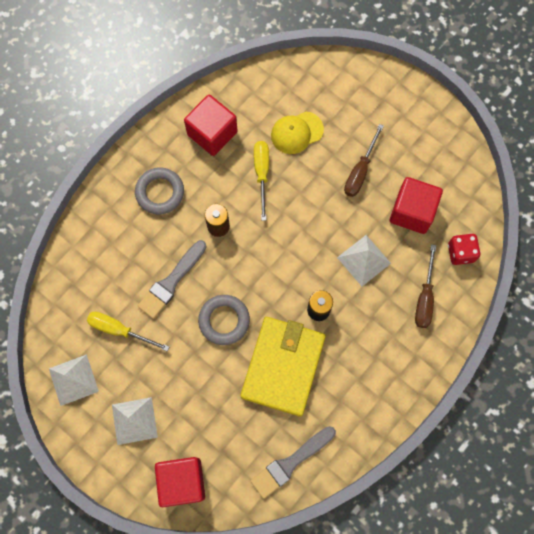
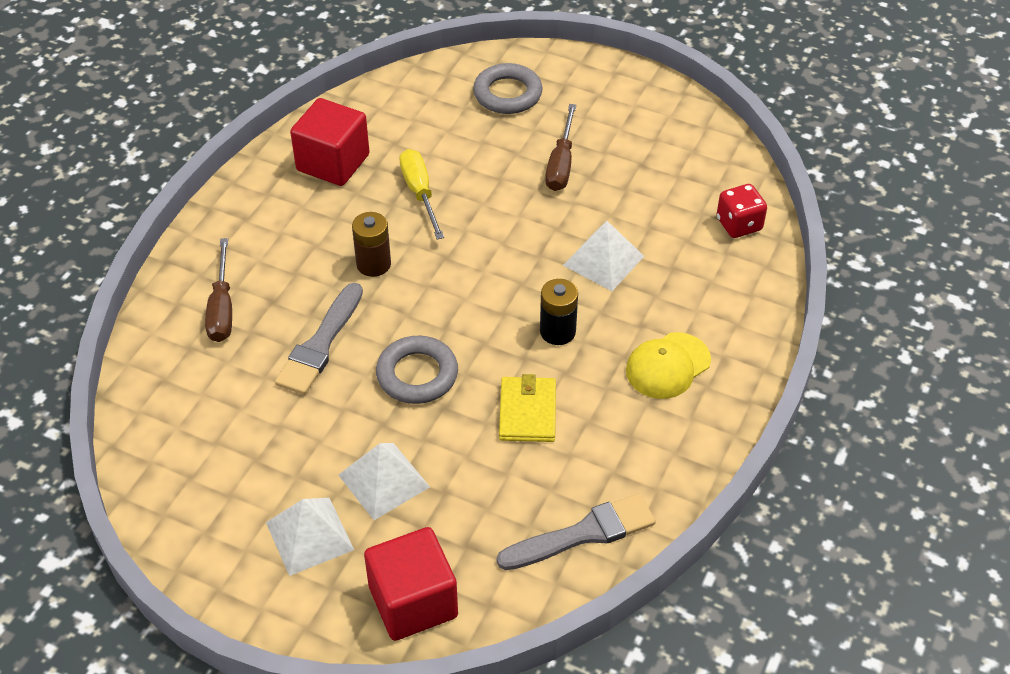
camera: 15 degrees left, 25 degrees down
white pyramid [49,354,99,406] -> white pyramid moved to [339,443,430,520]
yellow screwdriver [87,312,169,351] -> none
grey ring [135,167,184,215] -> grey ring moved to [473,63,542,114]
yellow wallet [240,317,326,417] -> yellow wallet [499,374,556,442], size x0.53
grey brush [250,426,336,499] -> grey brush turned 150 degrees counterclockwise [497,493,656,570]
yellow cap [271,112,324,154] -> yellow cap moved to [626,332,711,399]
red cube [390,177,443,234] -> none
brown screwdriver [415,244,436,328] -> brown screwdriver moved to [205,238,232,342]

